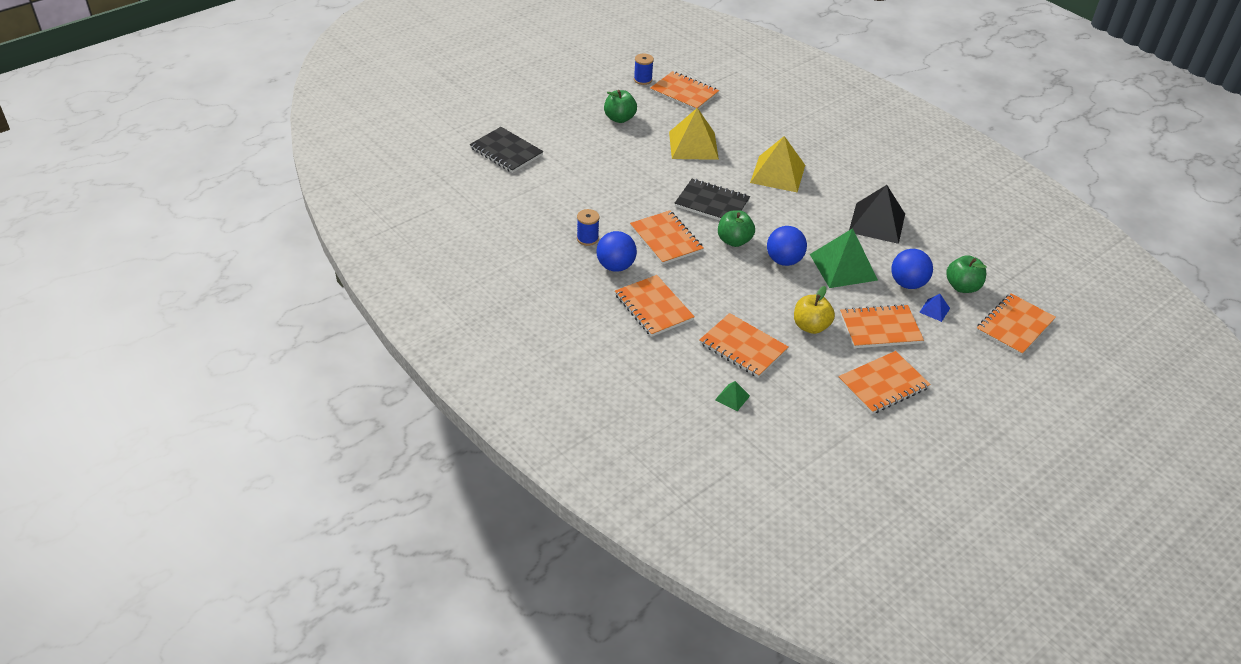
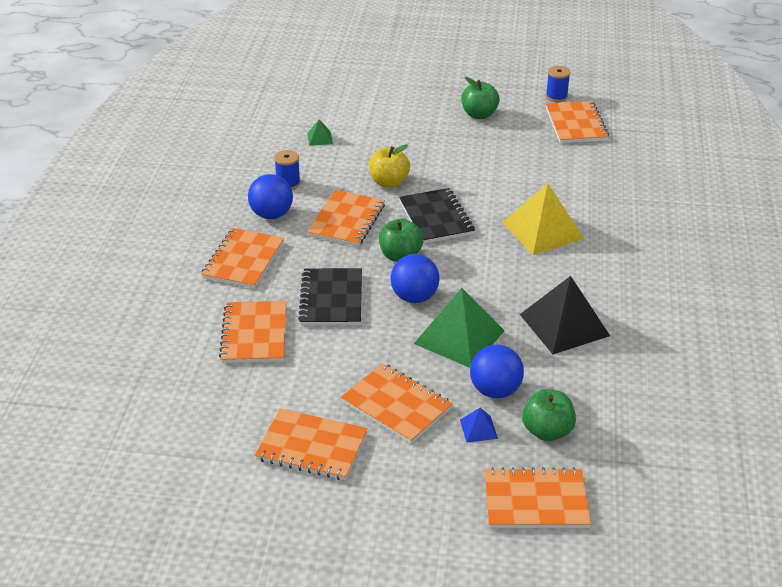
camera: 50 degrees right, 5 degrees down
black notebook [470,127,544,173] -> black notebook moved to [298,268,362,325]
yellow pyramid [669,108,719,160] -> none
green pyramid [715,381,750,411] -> green pyramid moved to [307,119,333,146]
yellow apple [794,286,835,334] -> yellow apple moved to [369,144,410,188]

